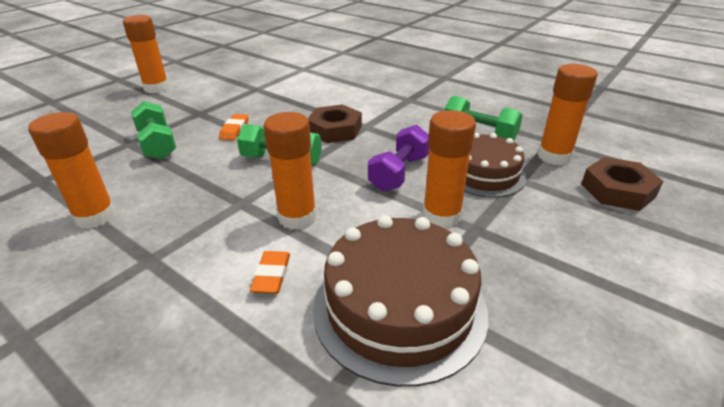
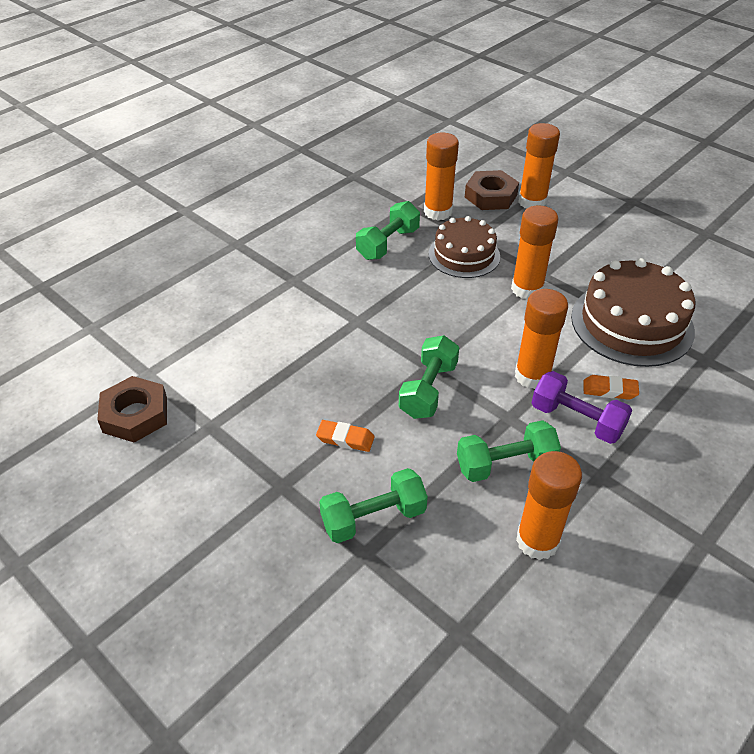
camera: 85 degrees left, 10 degrees up
orange glue stick [123,15,169,93] -> orange glue stick moved to [518,123,560,208]
brown nut [308,104,362,143] -> brown nut moved to [97,376,167,443]
purple dumbbell [368,125,429,191] -> purple dumbbell moved to [532,371,632,444]
none -> green dumbbell [457,420,561,482]

